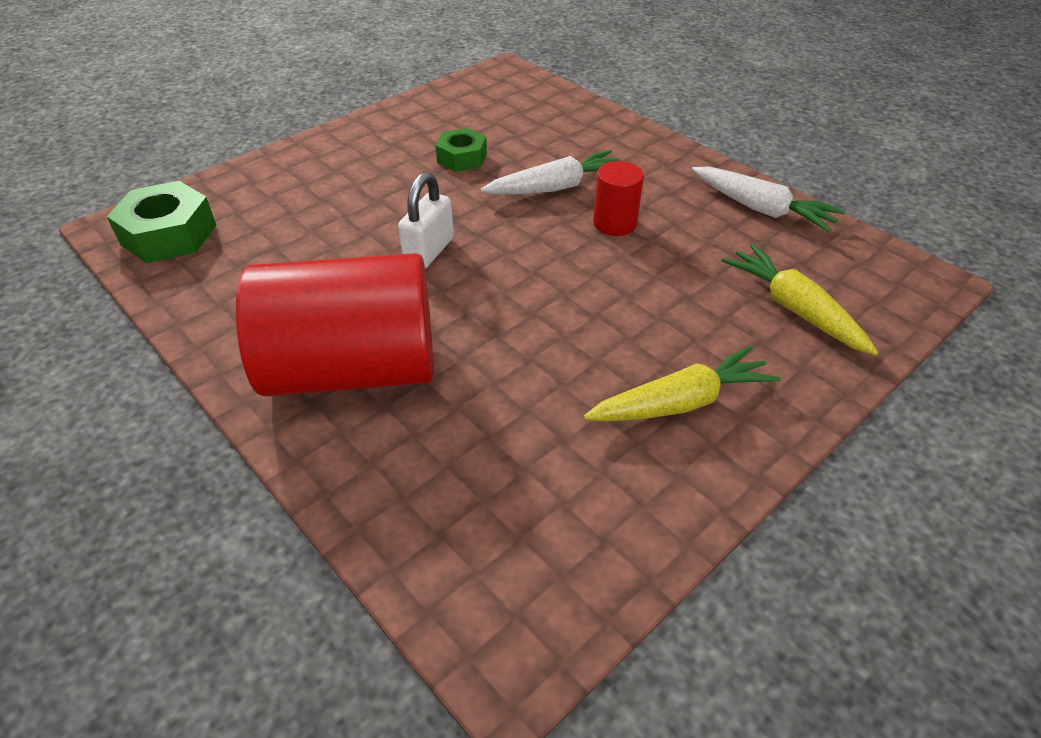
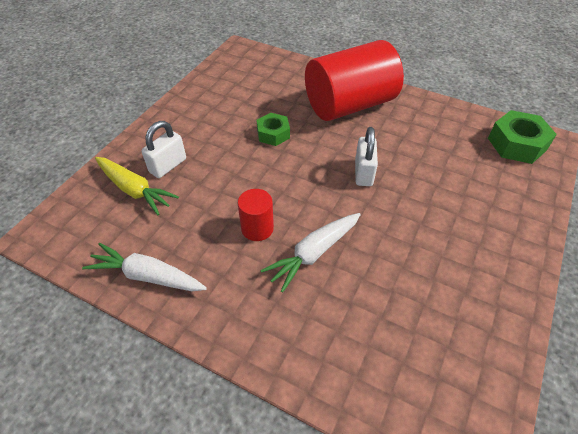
camera: 160 degrees right, 5 degrees up
green nut [435,128,487,172] -> green nut moved to [256,113,290,146]
yellow carrot [584,345,781,422] -> none
none -> white padlock [142,121,186,178]

